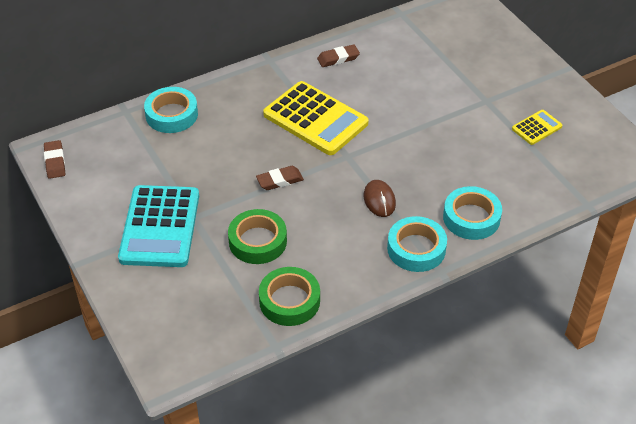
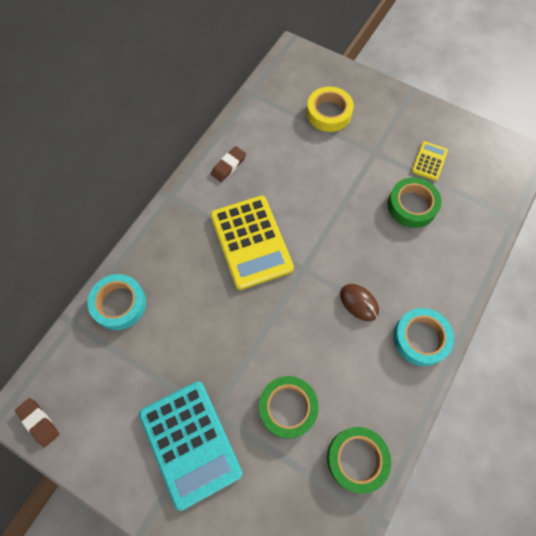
camera: 30 degrees left, 20 degrees up
brown eraser [256,166,304,190] -> none
yellow calculator [263,81,369,155] -> yellow calculator turned 60 degrees clockwise [210,196,294,290]
turquoise tape [443,186,502,240] -> none
none -> yellow tape [307,87,354,132]
none -> green tape [387,177,441,228]

